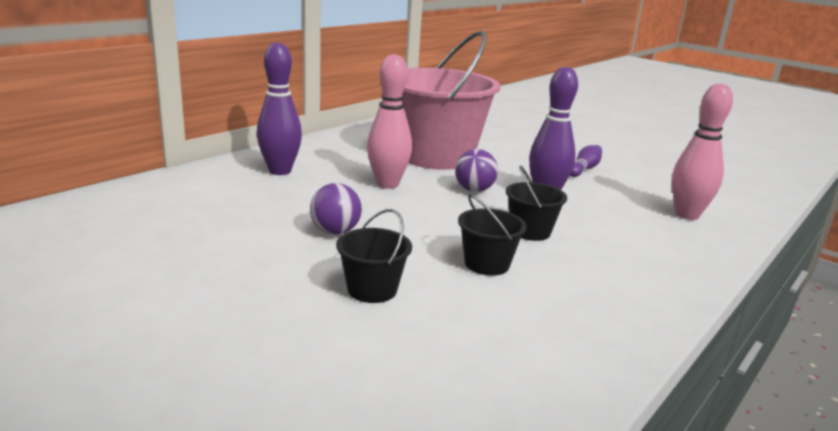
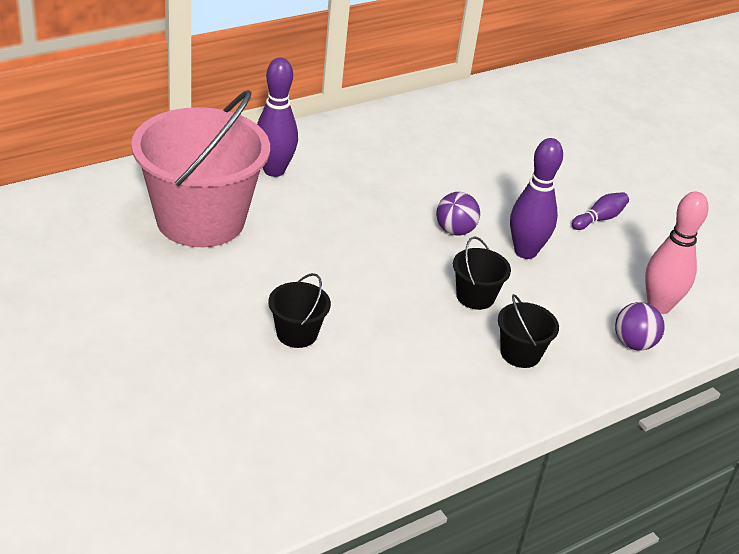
camera: 15 degrees right, 15 degrees up
purple ball [310,183,362,235] -> purple ball moved to [615,302,665,351]
pink bowling pin [367,54,412,189] -> none
pink bucket [402,31,501,170] -> pink bucket moved to [131,90,270,247]
black bucket [458,194,527,276] -> black bucket moved to [498,294,559,368]

